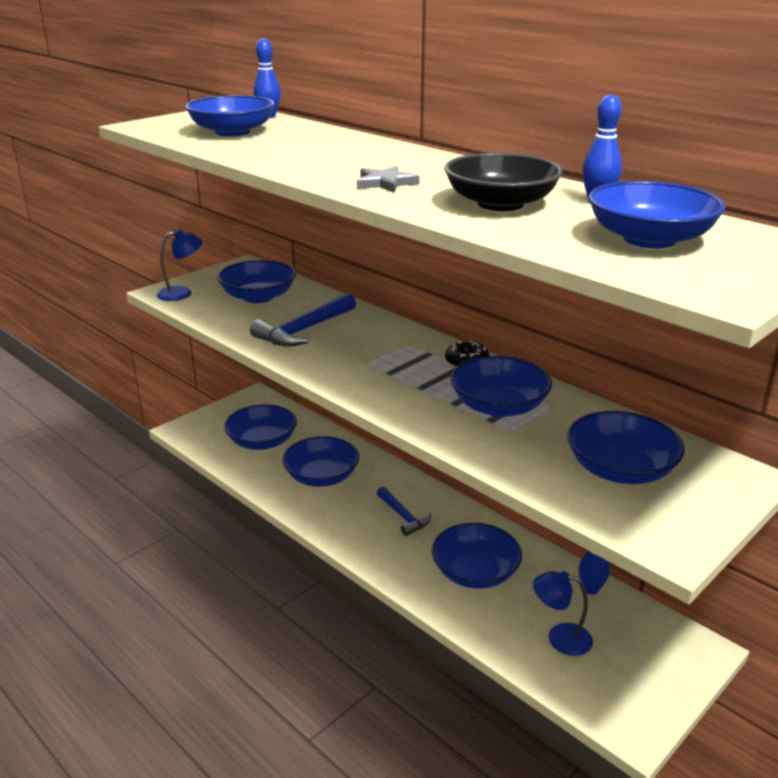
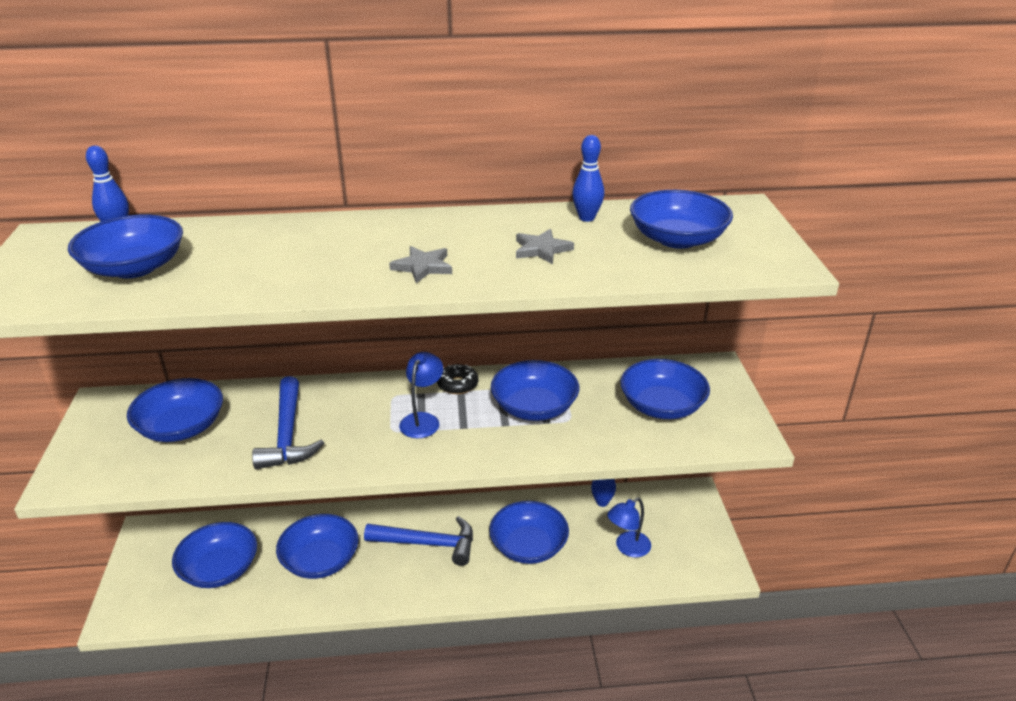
camera: 50 degrees left, 5 degrees up
blue lamp [157,229,202,301] -> blue lamp moved to [399,352,443,438]
blue hammer [377,487,431,536] -> blue hammer [364,516,473,566], size x1.58
black bowl [444,153,563,211] -> grey star [516,229,574,264]

